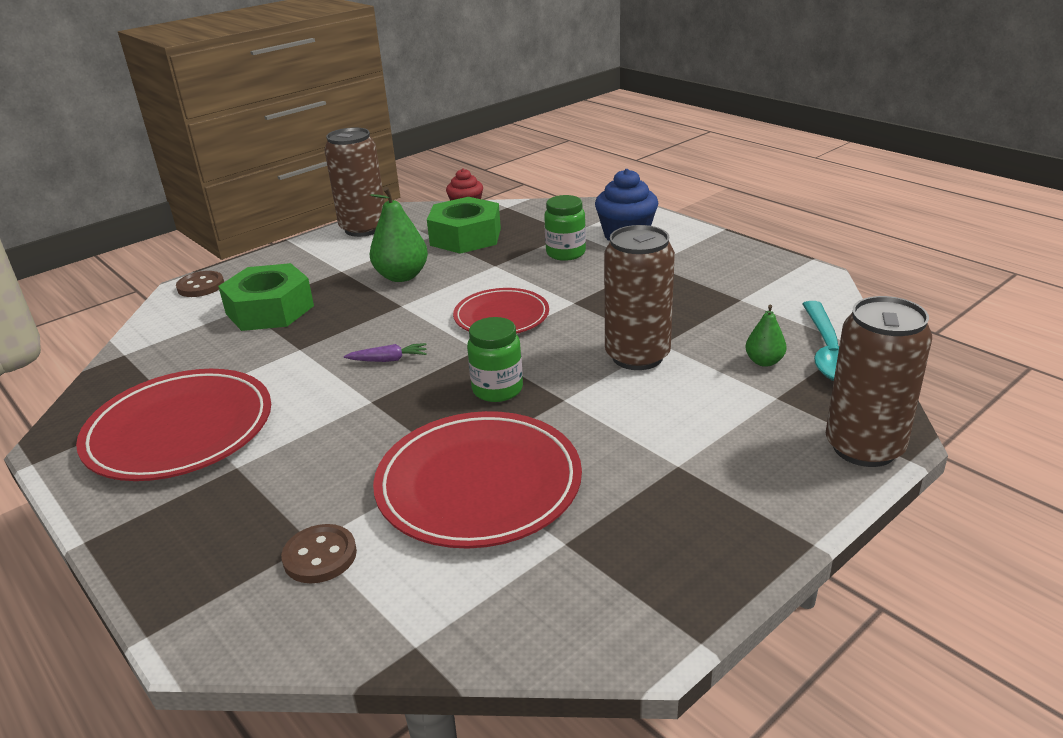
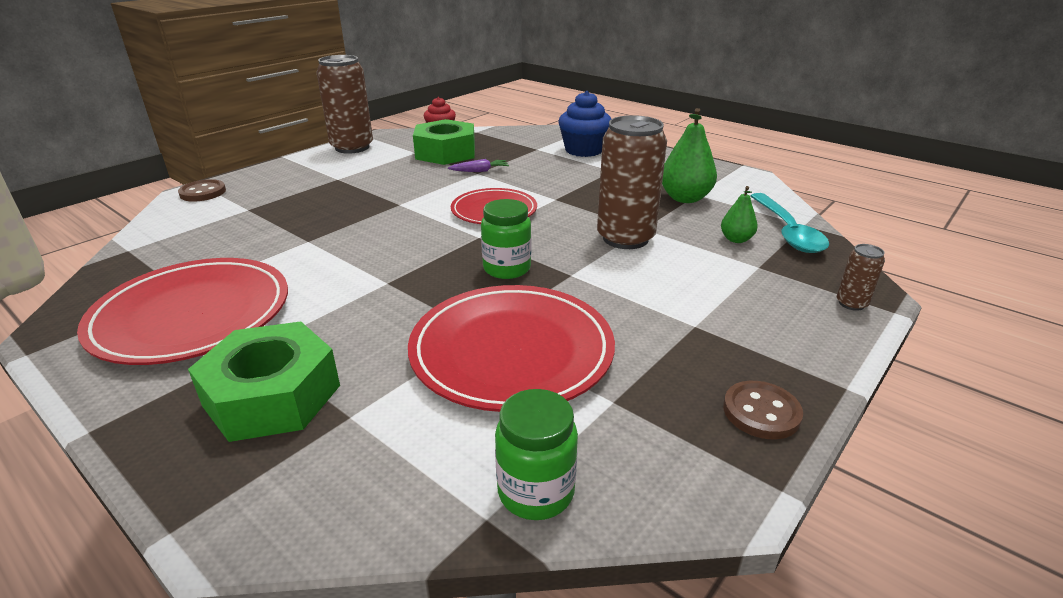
camera: 10 degrees left, 0 degrees up
green nut [218,263,314,331] -> green nut moved to [188,321,340,442]
brown button [281,524,357,583] -> brown button moved to [723,381,803,439]
purple carrot [344,343,427,362] -> purple carrot moved to [448,159,509,172]
green pear [370,187,428,282] -> green pear moved to [662,108,717,203]
green jar [544,195,586,261] -> green jar moved to [495,389,578,520]
brown can [826,296,932,467] -> brown can [837,244,885,311], size x0.44

